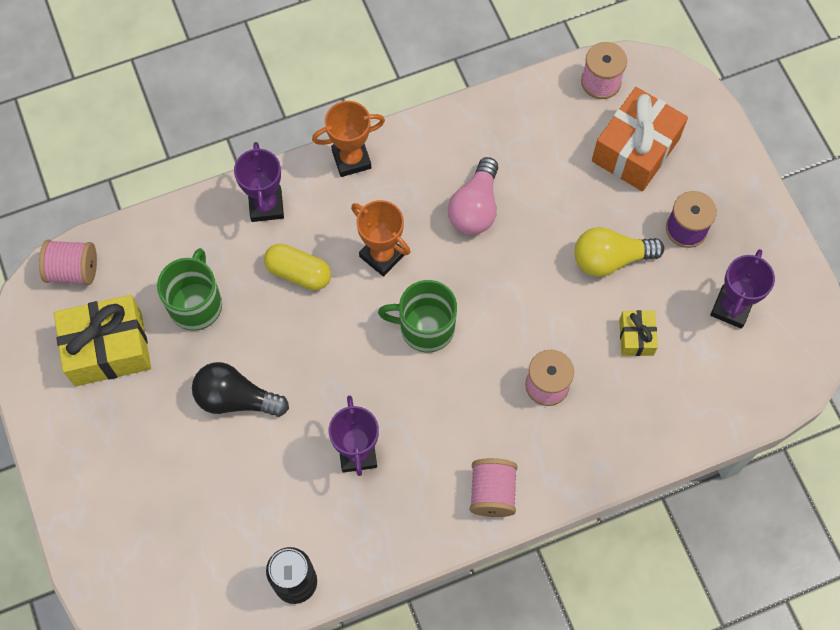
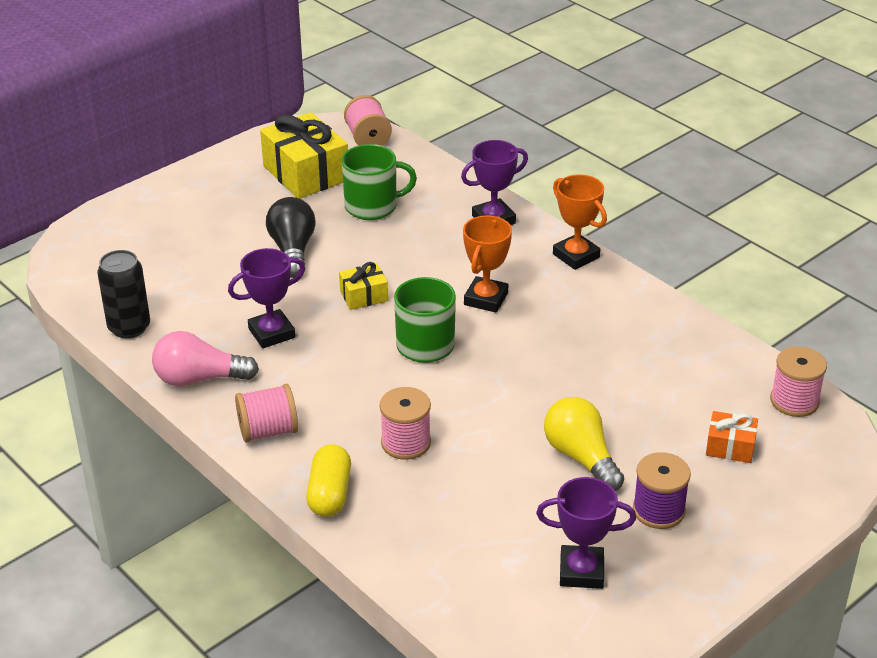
camera: 70 degrees right, 30 degrees down
yellow capsule [264,244,331,290] -> yellow capsule moved to [306,444,351,517]
pink light bulb [448,157,498,235] -> pink light bulb moved to [152,331,259,386]
orange gift [592,87,688,191] -> orange gift [706,411,758,463], size x0.51
yellow gift [619,310,658,356] -> yellow gift moved to [339,262,388,310]

